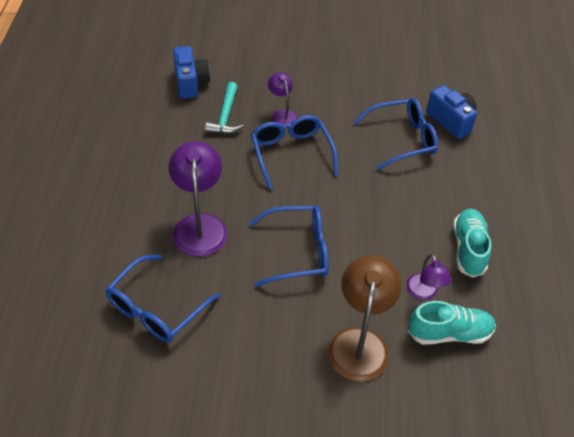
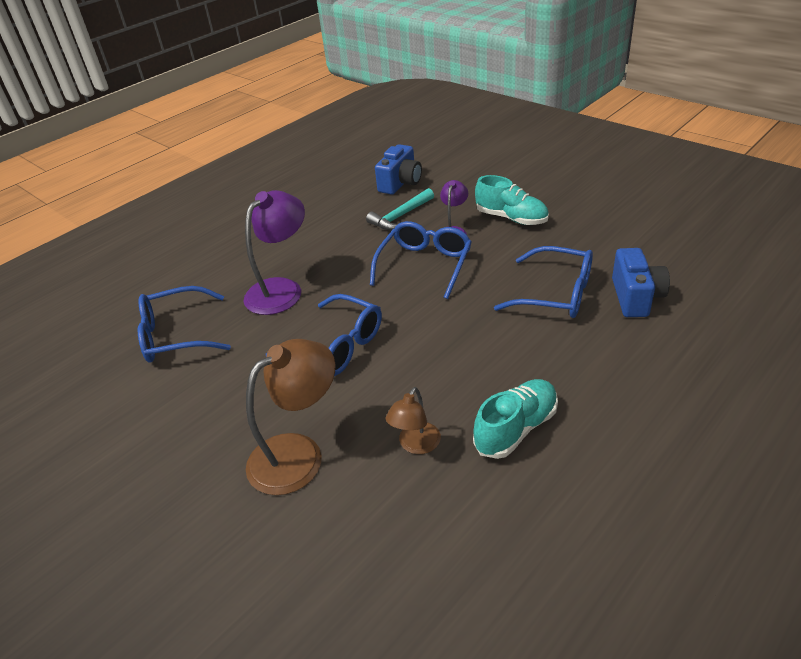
camera: 45 degrees right, 10 degrees down
purple lamp [406,254,452,300] -> brown lamp [386,387,441,454]
turquoise shoe [408,301,496,344] -> turquoise shoe moved to [475,175,549,225]

